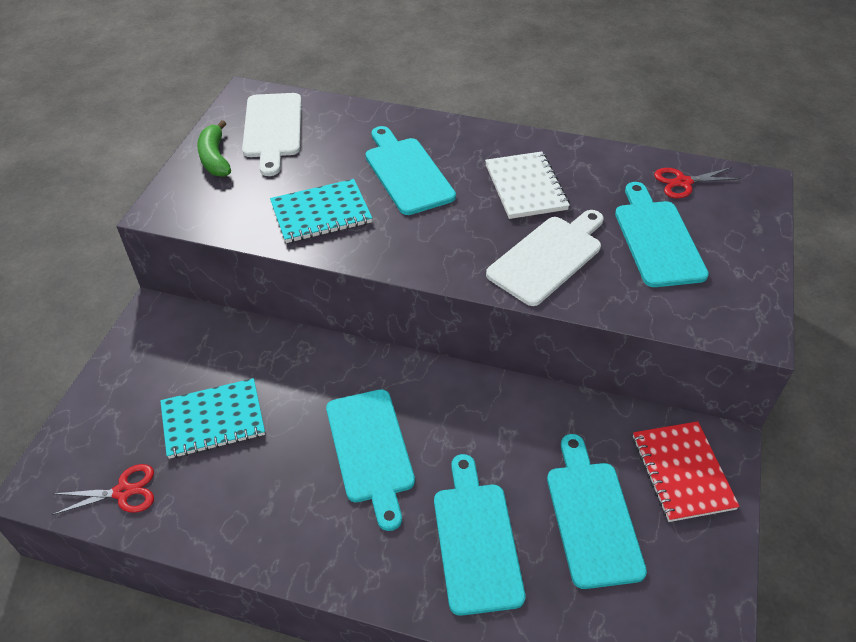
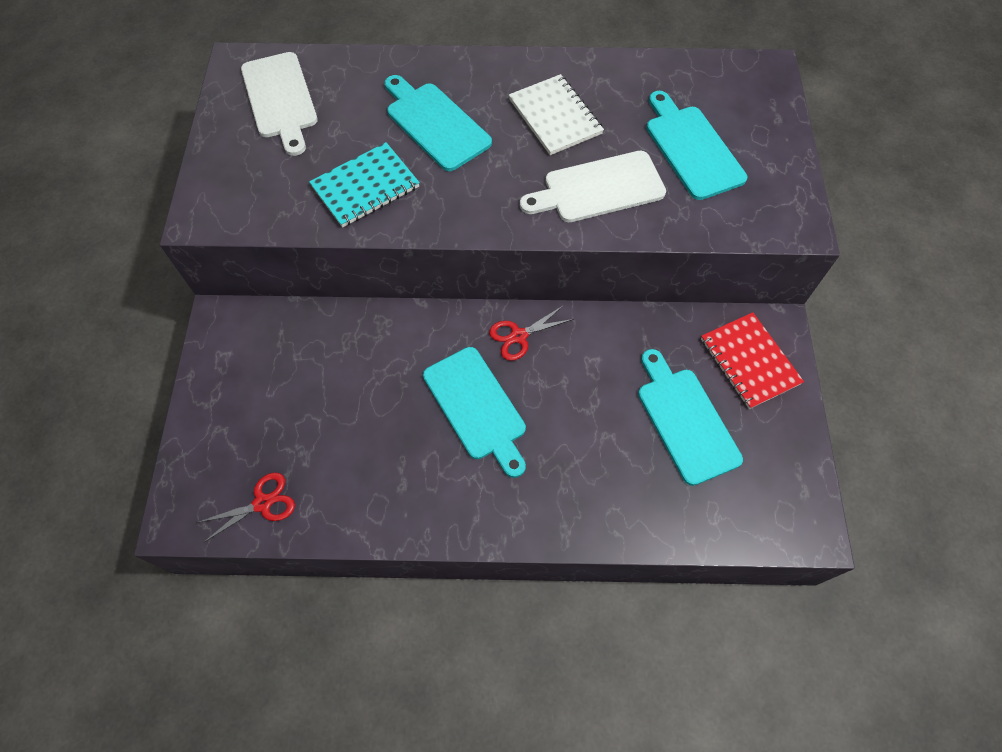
camera: 15 degrees left, 15 degrees up
turquoise notebook [160,378,265,459] -> none
green banana [197,120,231,177] -> none
turquoise cutting board [434,454,525,616] -> none
white cutting board [486,210,604,306] -> white cutting board turned 135 degrees counterclockwise [520,151,666,222]
red scissors [654,167,741,199] -> red scissors moved to [489,305,574,361]

